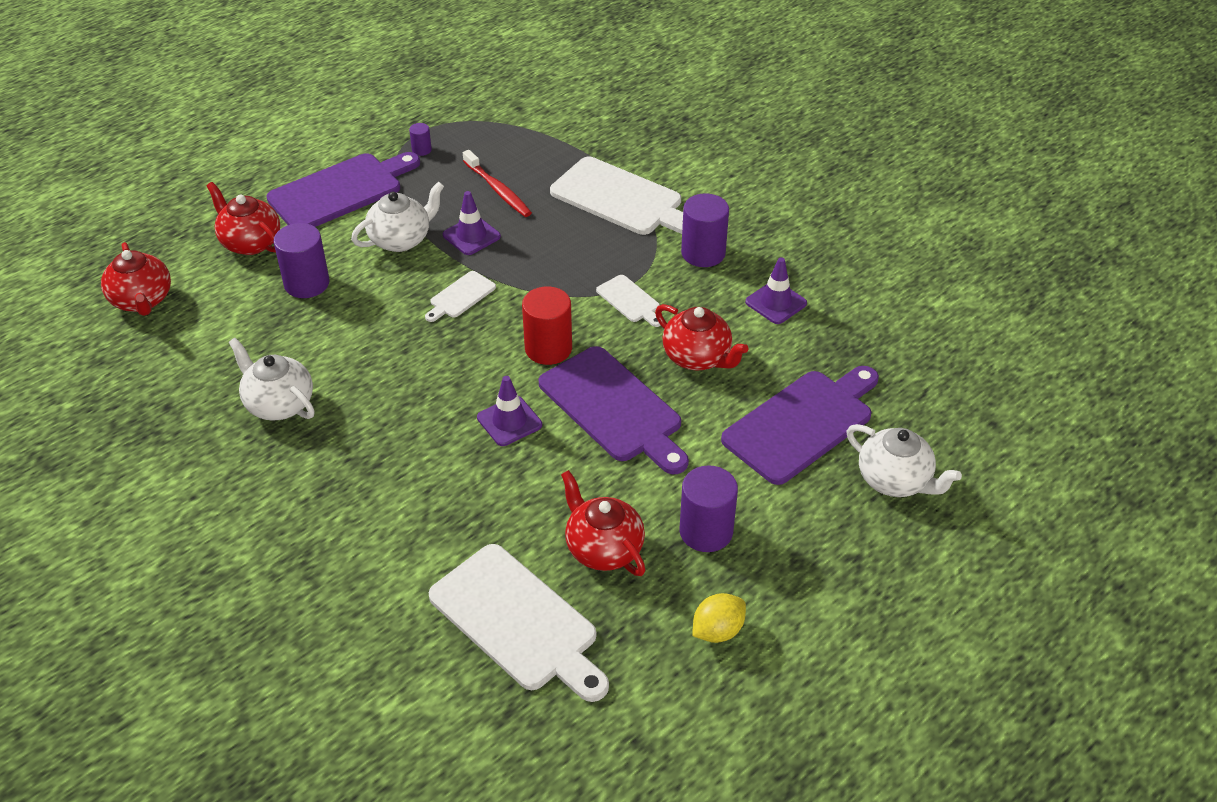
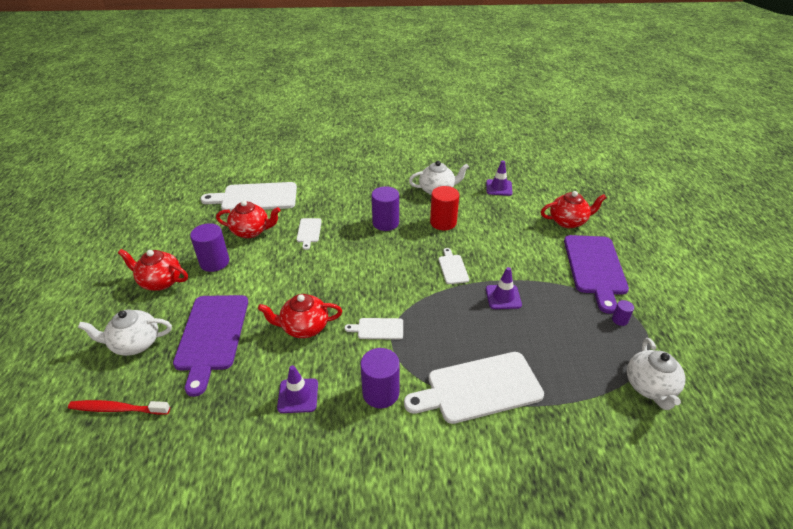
camera: 130 degrees right, 5 degrees down
red teapot [101,242,171,316] -> red teapot moved to [118,249,188,291]
purple cylinder [274,223,330,298] -> purple cylinder moved to [371,186,399,231]
white teapot [351,181,444,252] -> white teapot moved to [627,338,685,410]
red toothbrush [463,150,532,217] -> red toothbrush moved to [68,400,170,415]
purple traffic cone [477,376,542,446] -> purple traffic cone moved to [486,161,513,196]
red cylinder [522,286,572,365] -> red cylinder moved to [430,186,459,230]
purple cutting board [539,346,689,474] -> none
yellow lemon [692,593,746,643] -> none
none -> white cutting board [297,218,322,250]

